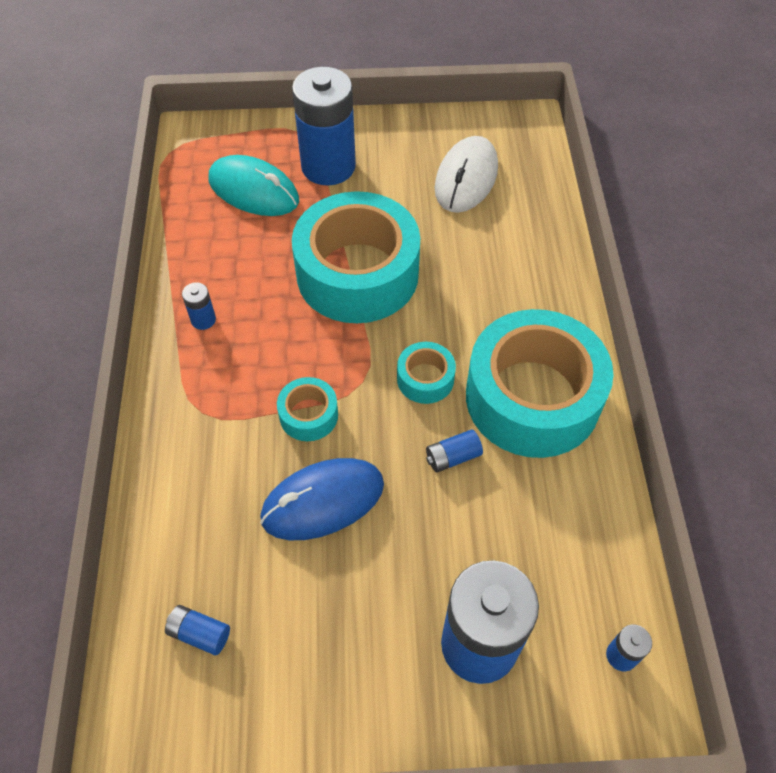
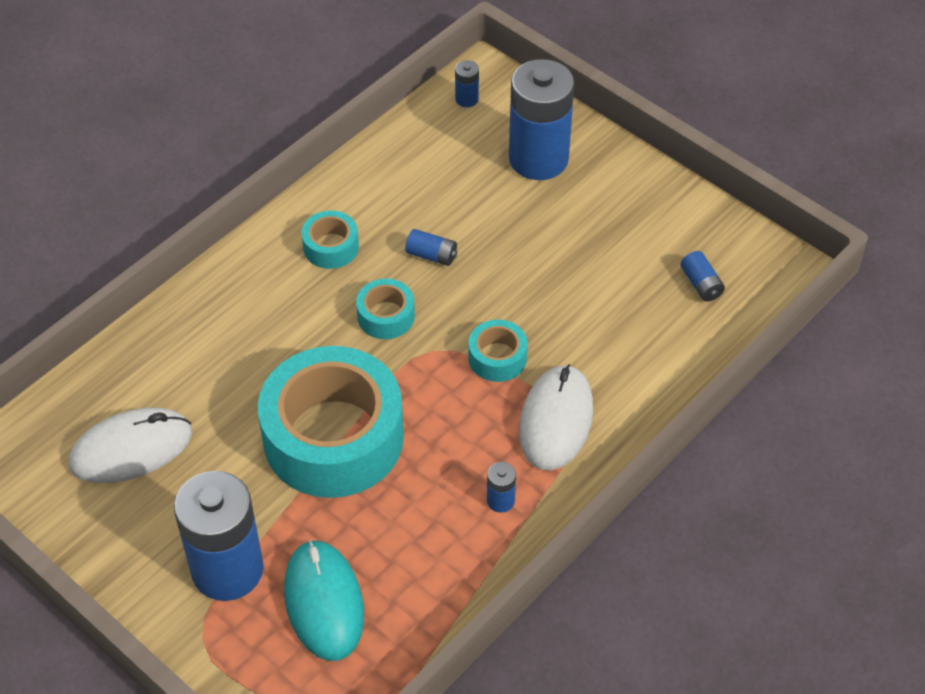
camera: 135 degrees left, 5 degrees down
blue mouse [260,458,384,540] -> none
turquoise tape [466,309,614,458] -> turquoise tape [301,210,359,269], size x0.43
none -> white mouse [519,364,593,470]

